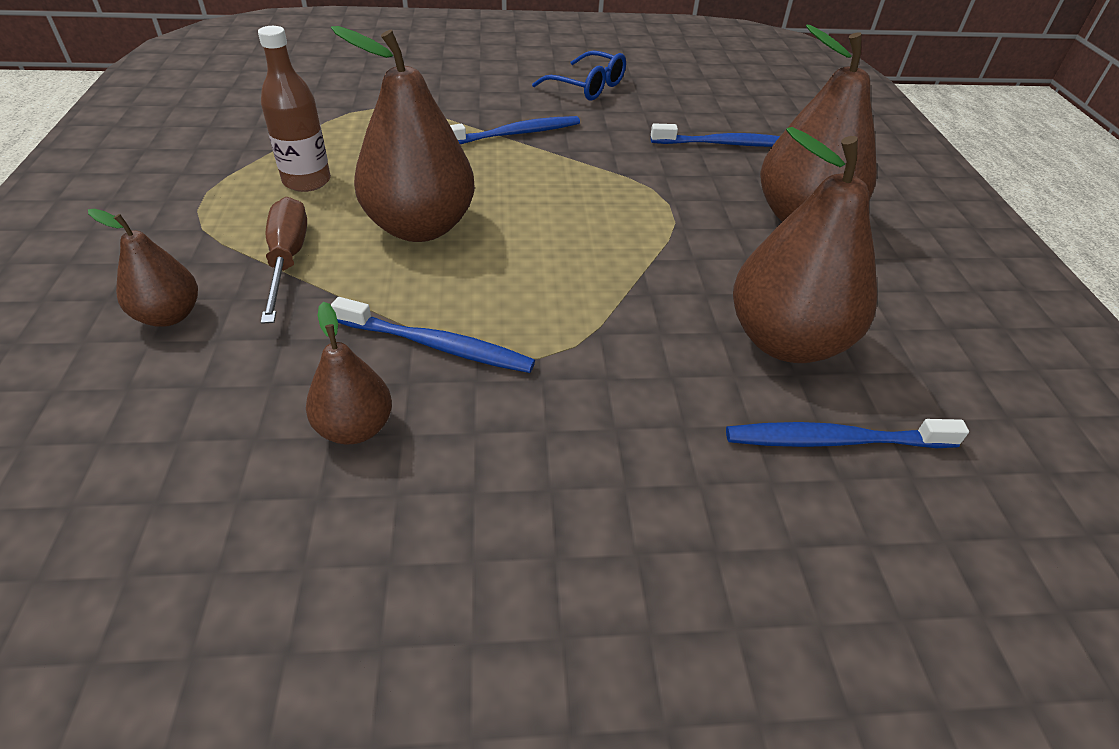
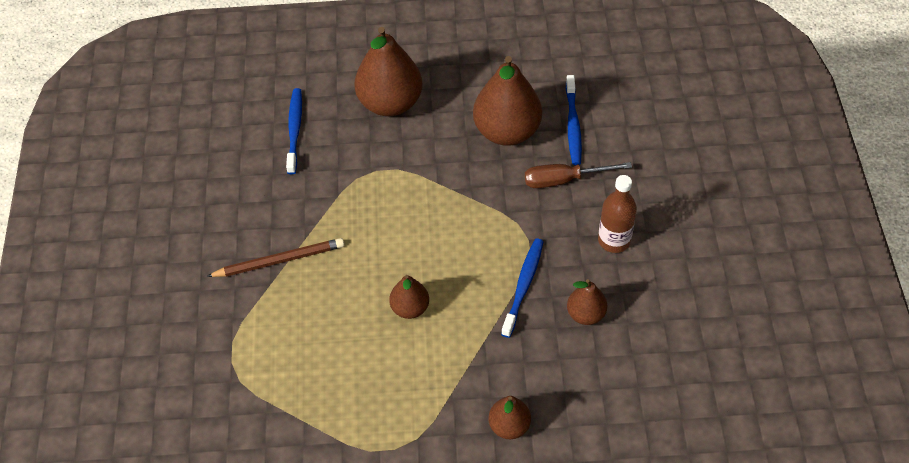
camera: 85 degrees left, 10 degrees up
brown bottle [258,26,331,192] -> brown bottle moved to [598,175,637,253]
brown screwdriver [261,197,307,324] -> brown screwdriver moved to [525,162,632,188]
brown pear [331,26,475,242] -> brown pear [389,275,429,319], size x0.53
blue toothbrush [450,116,580,144] -> brown pencil [206,238,344,277]
blue glasses [532,51,626,101] -> none

